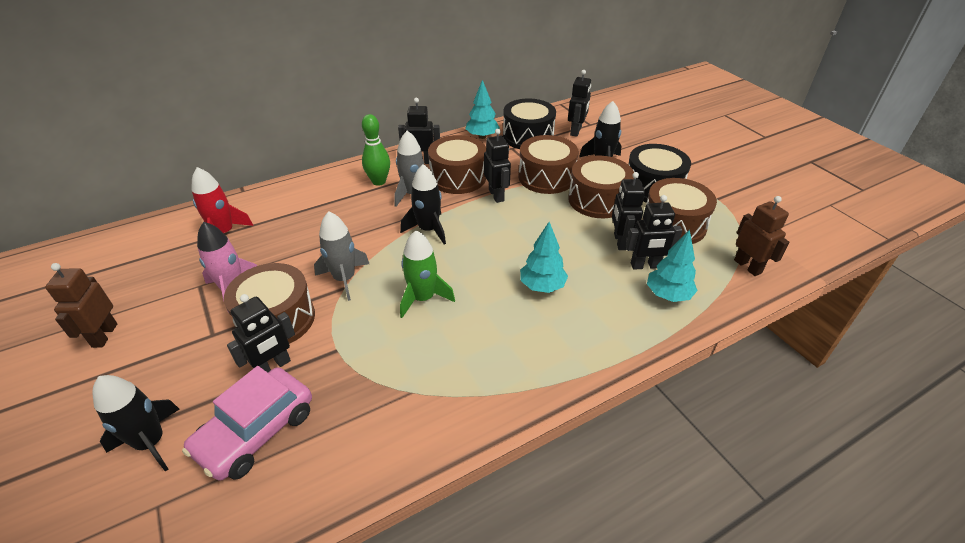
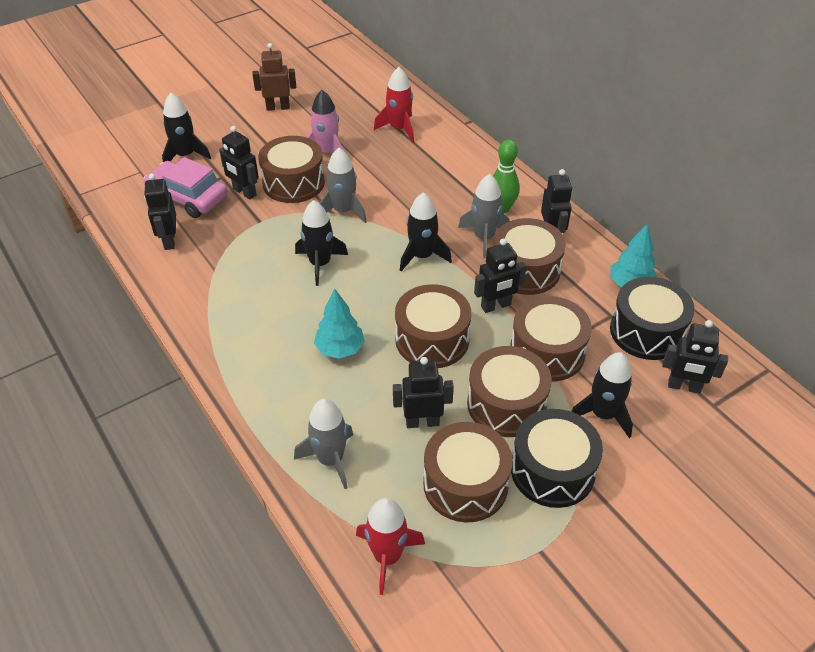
camera: 85 degrees right, 5 degrees up
green rocket [400,230,455,318] -> black rocket [295,200,348,286]
black robot [626,195,683,270] -> black robot moved to [144,174,176,250]
turquoise tree [647,230,698,302] -> grey rocket [294,399,353,489]
brown robot [734,196,789,276] -> red rocket [356,498,425,595]
none -> brown drum [395,284,471,368]

